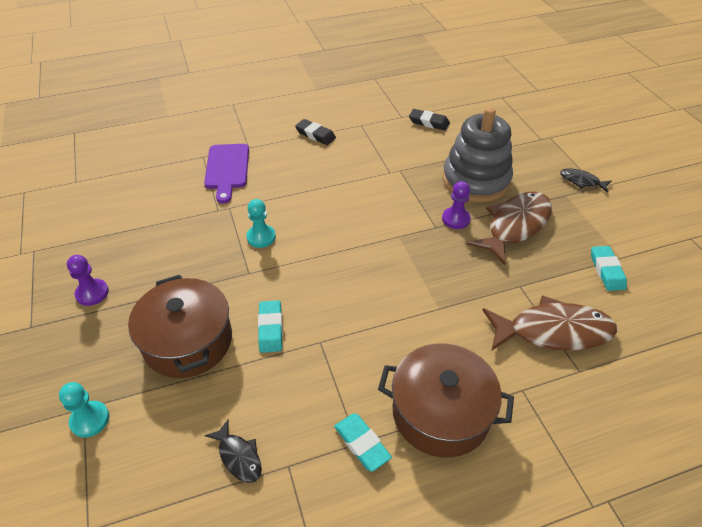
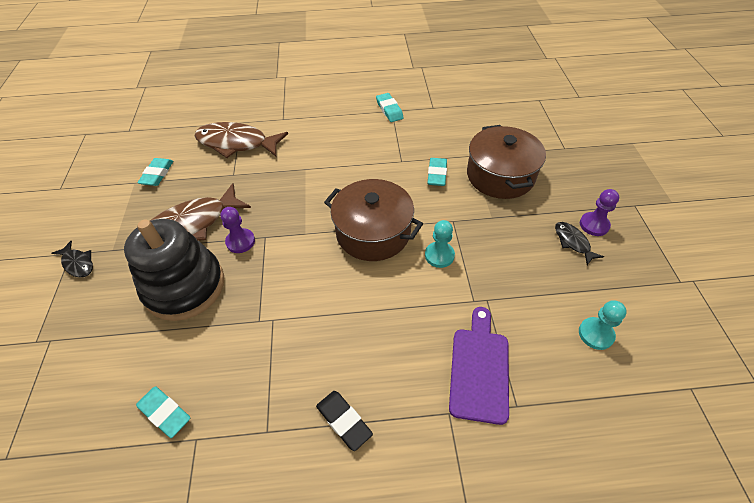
camera: 165 degrees left, 5 degrees up
turquoise pawn [59,382,109,438] -> turquoise pawn moved to [579,300,627,350]
black fish [205,420,262,483] -> black fish moved to [555,222,604,265]
brown pot [378,343,514,458] -> brown pot moved to [324,179,423,261]
black eraser [409,109,450,131] -> turquoise eraser [136,386,190,438]
grey stacking toy [442,107,513,203] -> black stacking toy [124,219,224,321]

